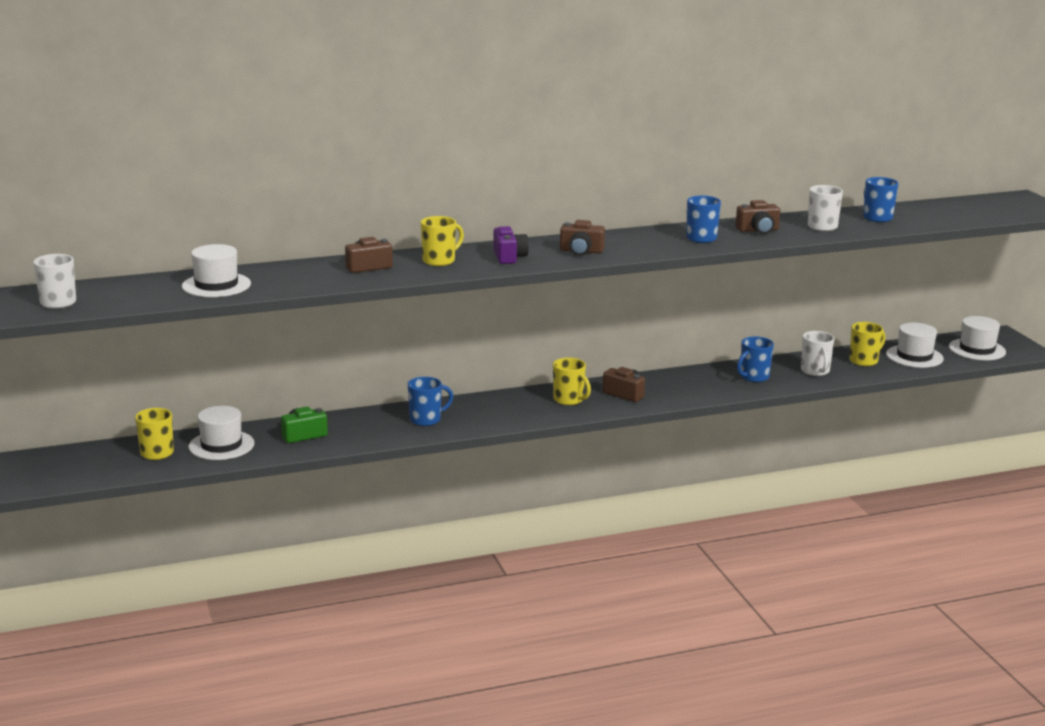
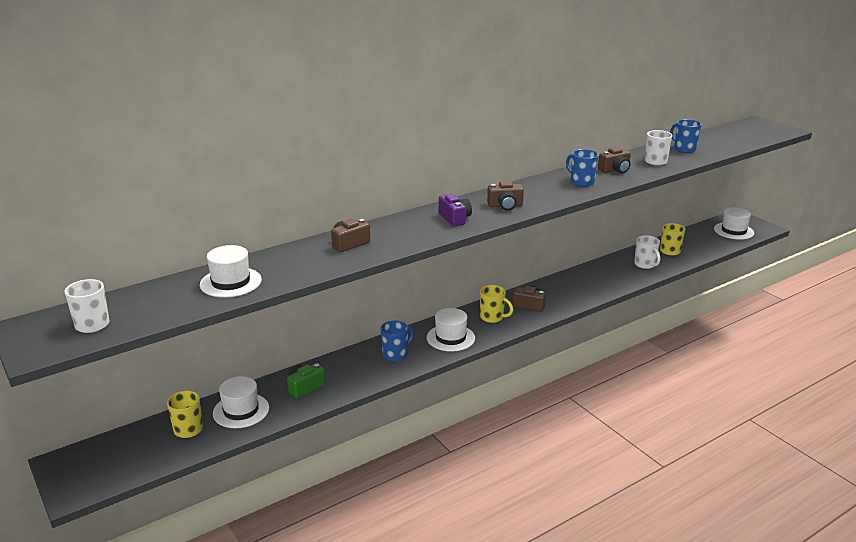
camera: 15 degrees left, 5 degrees up
yellow mug [421,216,464,266] -> none
blue mug [737,337,774,382] -> none
white hat [886,323,944,368] -> white hat moved to [427,308,475,352]

